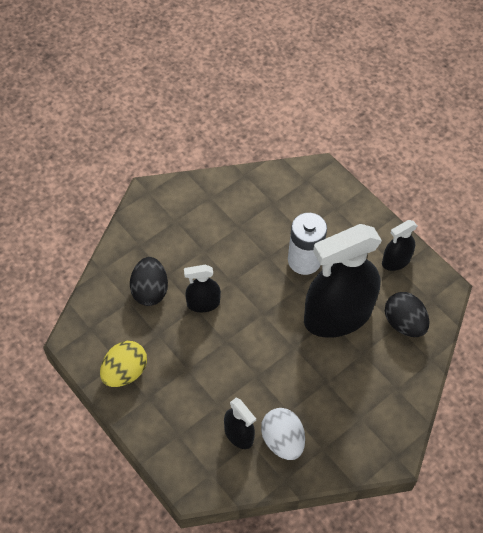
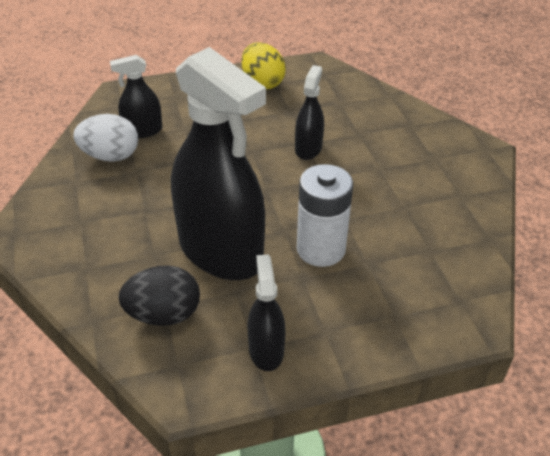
camera: 115 degrees right, 15 degrees down
black egg [130,257,168,306] -> none
black spray bottle [304,224,382,338] -> black spray bottle turned 135 degrees clockwise [171,47,266,280]

